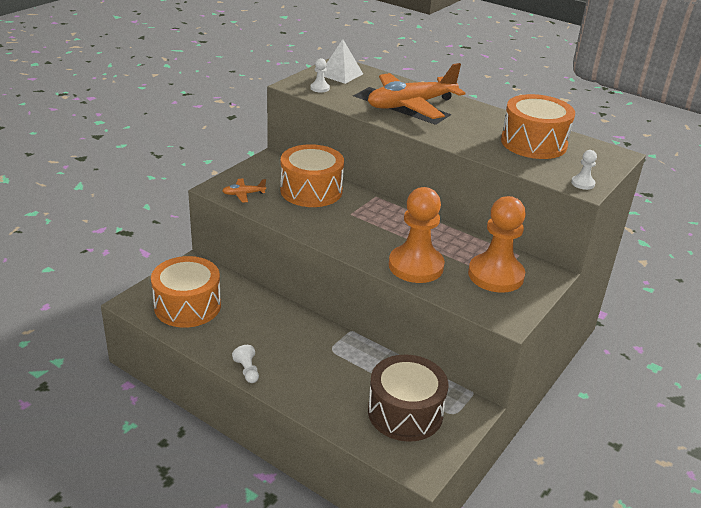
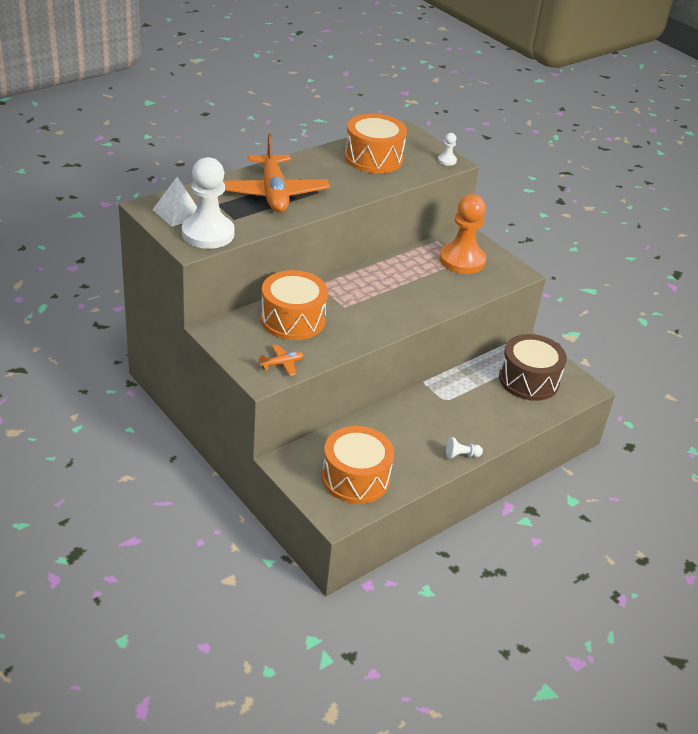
camera: 75 degrees left, 5 degrees up
orange plane [222,179,266,203] -> orange plane turned 120 degrees counterclockwise [258,345,304,376]
white pawn [310,58,330,92] -> white pawn [182,157,235,249], size x2.42
orange pawn [389,187,445,283] -> none

